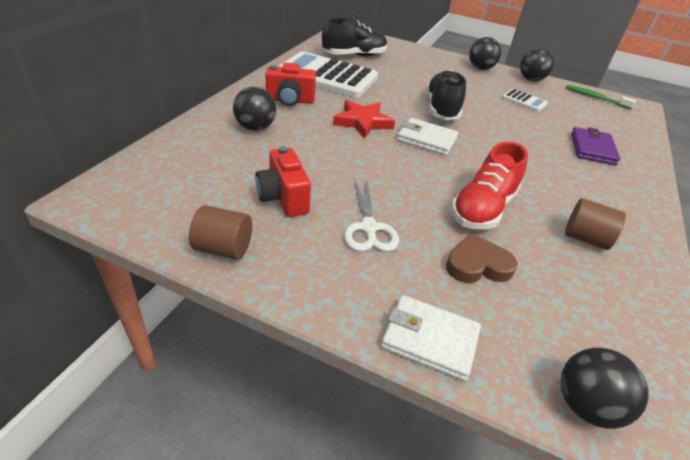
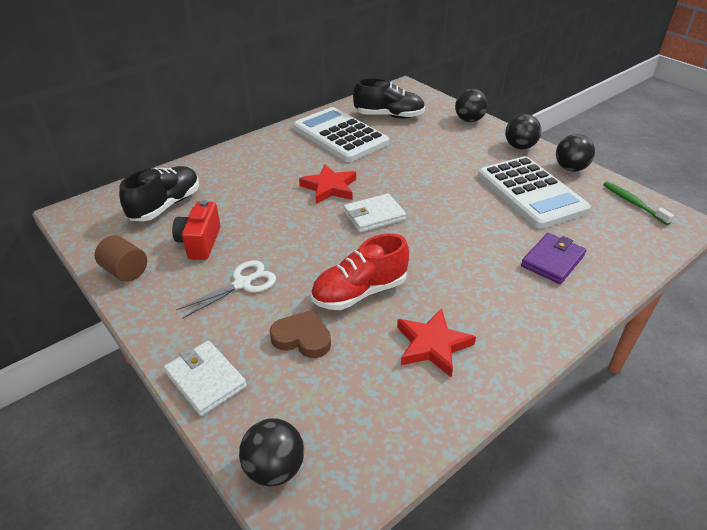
camera: 30 degrees right, 0 degrees up
black ball [233,87,276,131] -> black ball moved to [455,89,488,122]
red camera [265,63,316,106] -> none
white scissors [344,181,399,252] -> white scissors turned 150 degrees counterclockwise [176,260,276,319]
white wallet [397,118,458,156] -> white wallet turned 75 degrees counterclockwise [343,193,406,233]
black shoe [426,70,466,120] -> black shoe moved to [119,166,199,221]
white calculator [502,89,548,112] -> white calculator [478,156,591,229], size x2.29
brown cylinder [565,198,626,250] -> red star [397,308,476,377]

